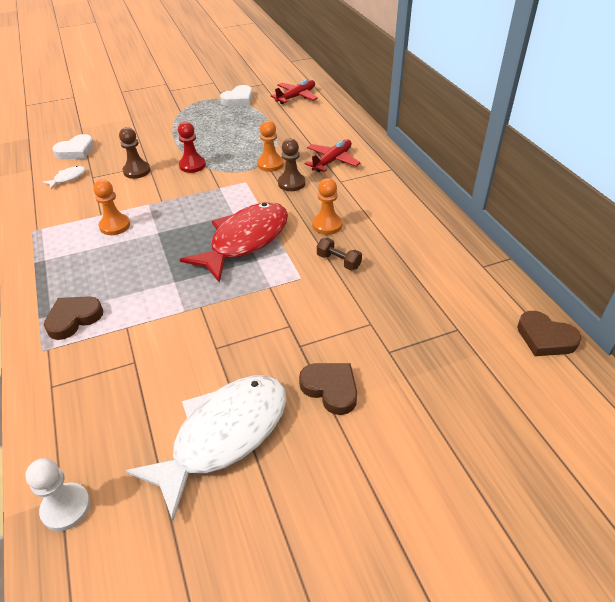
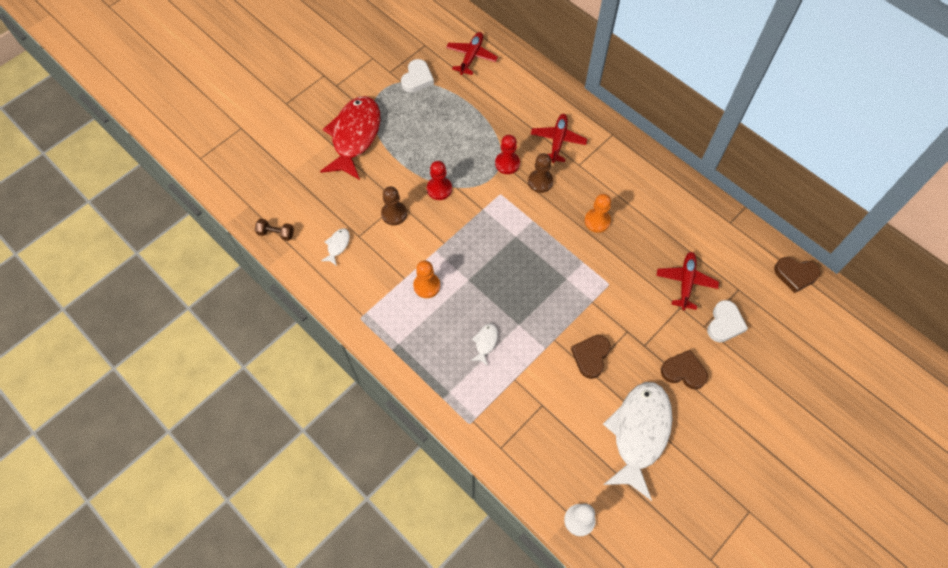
camera: 25 degrees left, 20 degrees up
brown heart [44,297,103,340] -> brown heart moved to [571,335,611,379]
white heart [52,134,94,159] -> white heart moved to [707,300,748,343]
red fish [180,202,288,283] -> red fish moved to [320,96,380,180]
orange pawn [257,120,284,172] -> red pawn [495,135,520,174]
brown dumbbell [317,238,362,270] -> brown dumbbell moved to [255,219,294,241]
none -> white fish [470,323,498,366]
none -> red plane [656,252,719,310]

